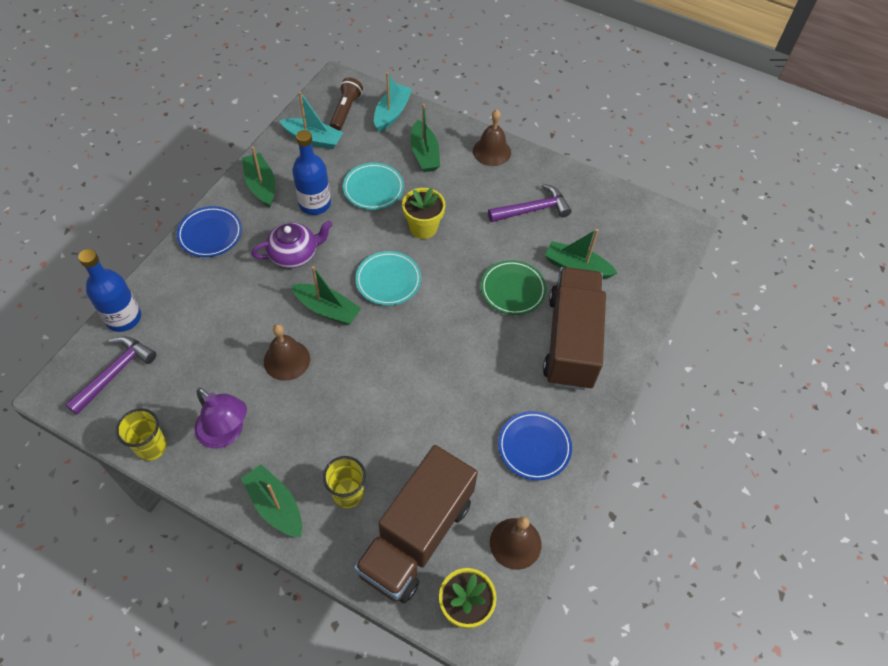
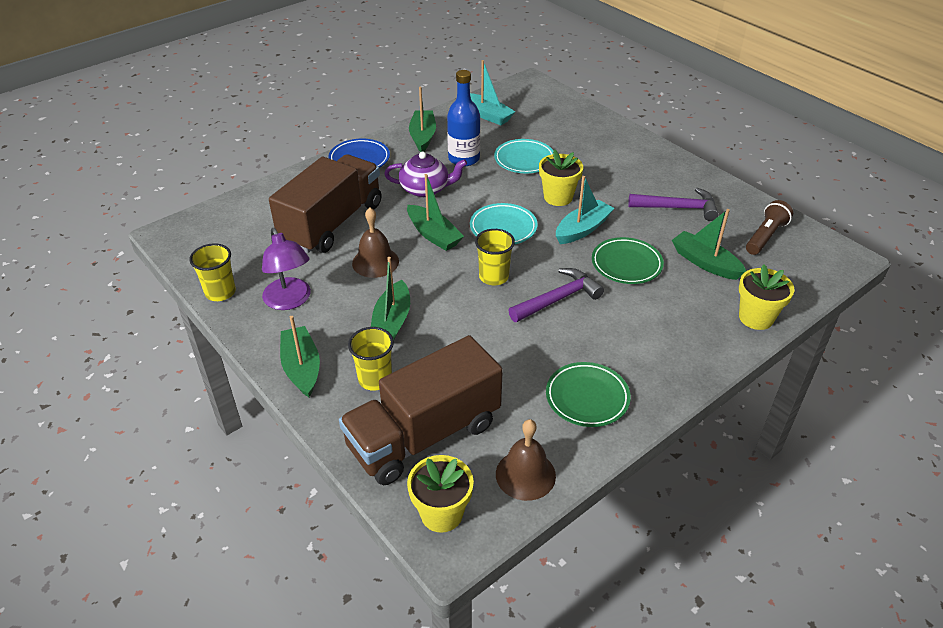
camera: 25 degrees right, 15 degrees down
purple hammer [65,337,156,415] -> purple hammer moved to [508,268,604,322]
blue bottle [78,249,141,332] -> none
brown flashlight [330,78,363,131] -> brown flashlight moved to [746,200,793,255]
turquoise boat [374,72,412,132] -> turquoise boat moved to [556,176,614,244]
green boat [410,104,440,172] -> green boat moved to [371,257,410,340]
brown bell [473,109,511,166] -> none
blue plate [498,411,572,480] -> green plate [546,362,631,427]
brown truck [543,267,606,390] -> brown truck moved to [269,154,382,253]
none -> yellow cup [475,229,515,285]
none -> yellow flower pot [739,264,794,330]

